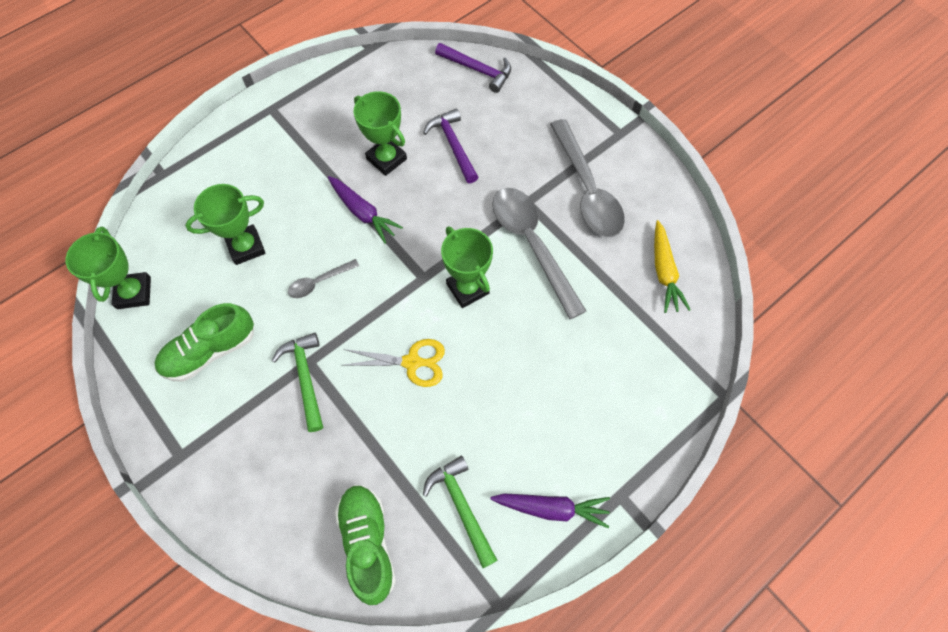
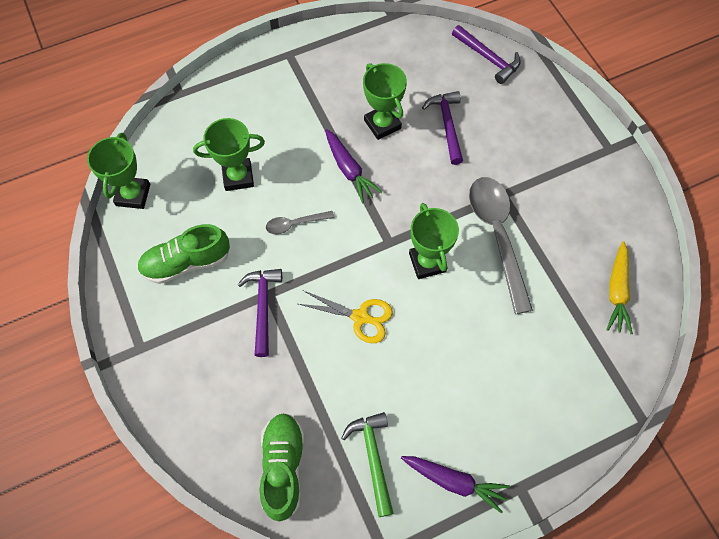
camera: 15 degrees right, 0 degrees up
green hammer [272,333,323,432] -> purple hammer [237,269,282,357]
grey spoon [550,119,625,237] -> none

